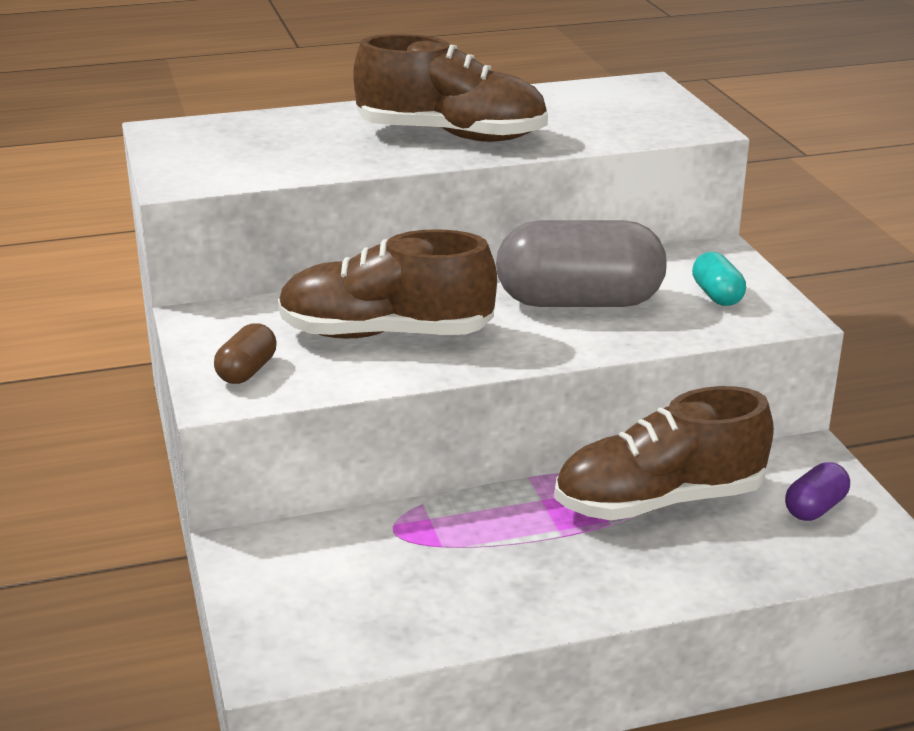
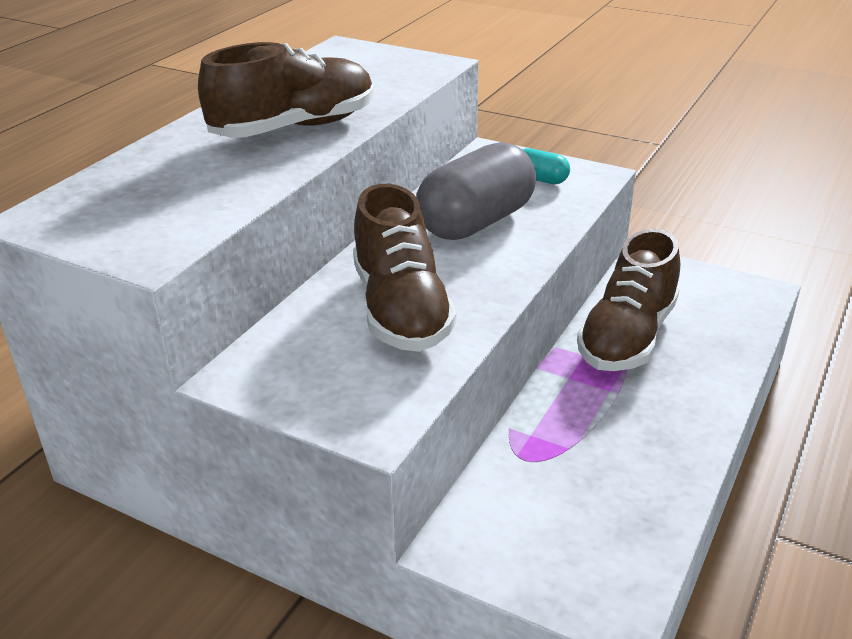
camera: 45 degrees left, 5 degrees up
brown capsule [214,323,277,384] -> none
brown shoe [278,229,497,339] -> brown shoe turned 60 degrees counterclockwise [353,184,456,352]
purple capsule [785,462,850,521] -> none

